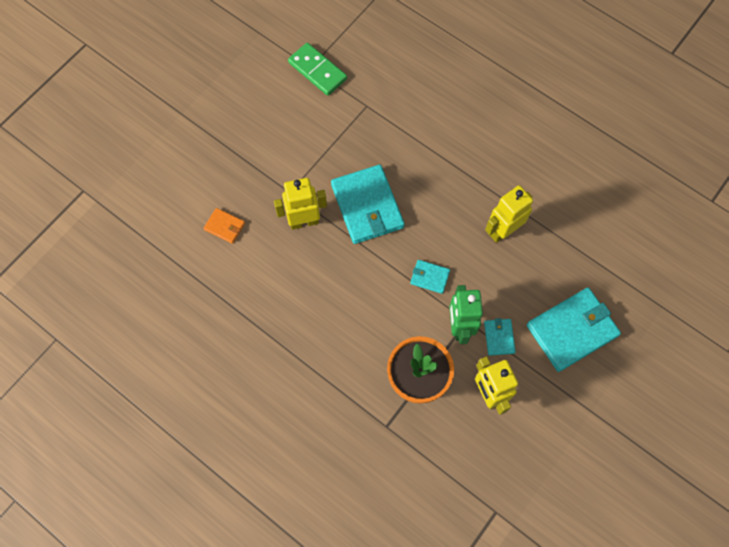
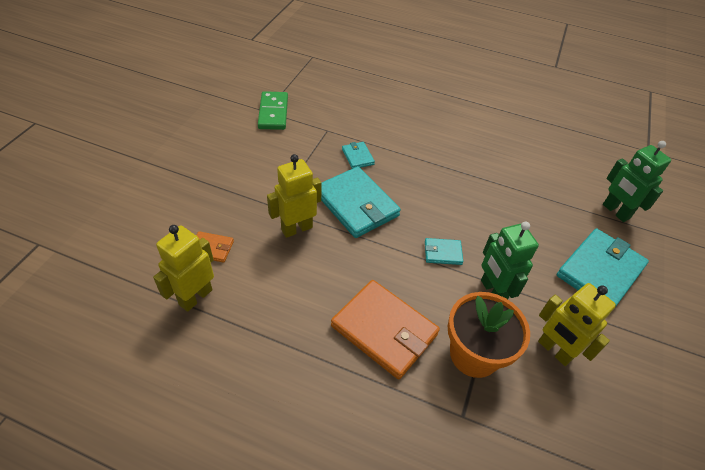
camera: 20 degrees left, 20 degrees down
green domino [288,43,347,96] -> green domino turned 60 degrees clockwise [258,91,288,130]
turquoise wallet [484,318,516,356] -> turquoise wallet moved to [342,142,375,169]
yellow robot [485,185,533,243] -> yellow robot moved to [153,225,214,312]
none -> orange wallet [331,280,440,379]
none -> green robot [603,141,671,222]

